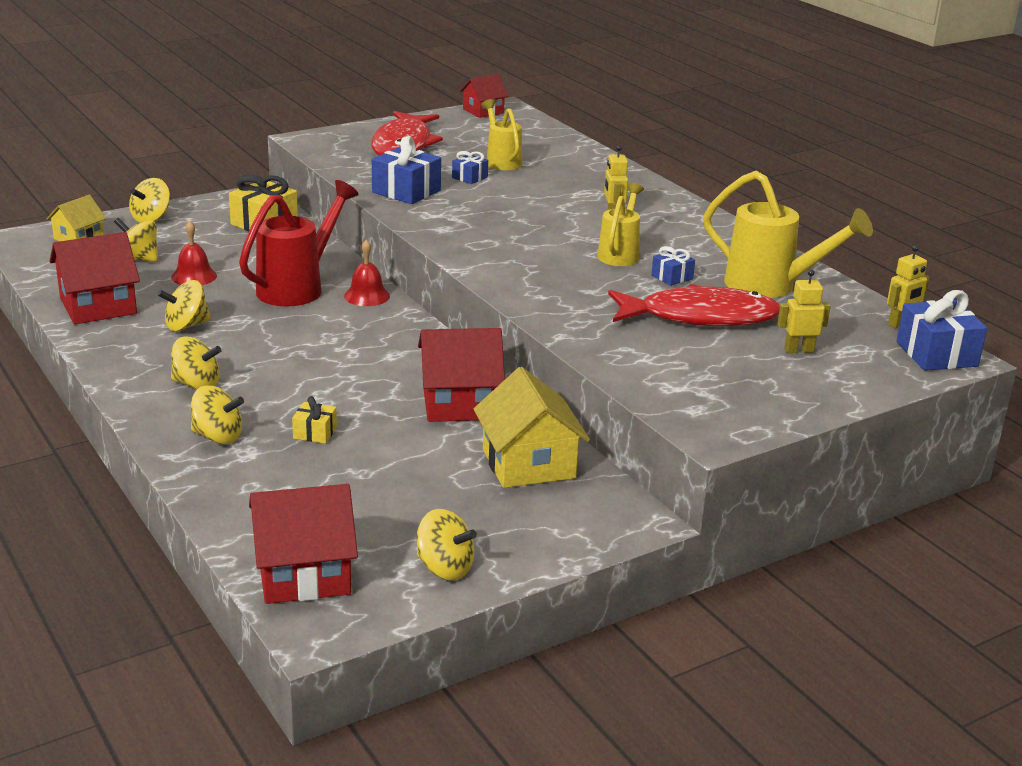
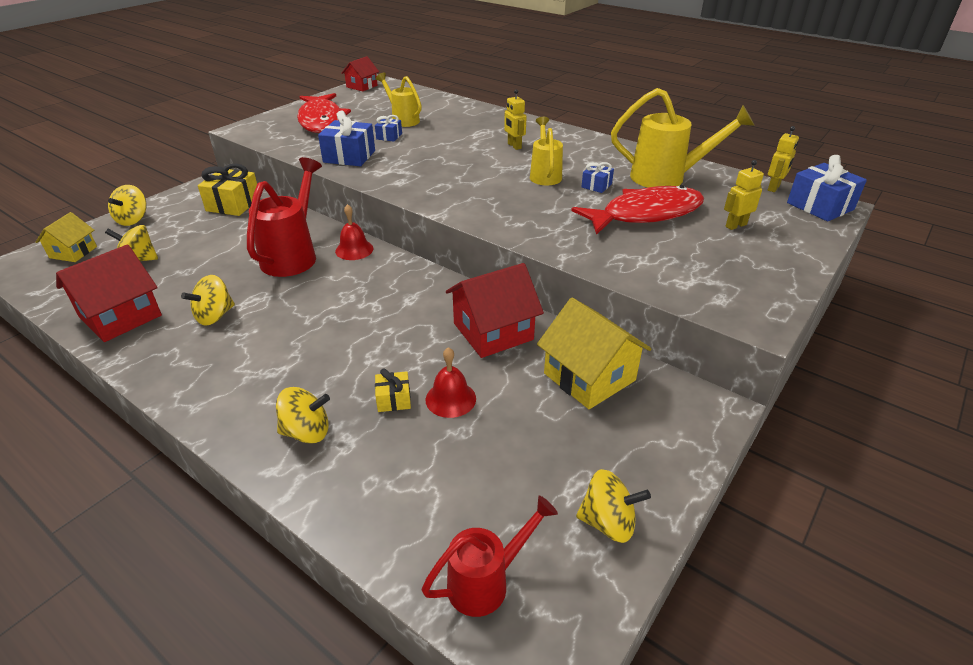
camera: 20 degrees left, 10 degrees up
red bell [171,221,217,285] -> red bell moved to [426,347,476,418]
yellow spinning top [171,337,222,390] -> none
red house [249,484,358,604] -> red watering can [422,496,558,617]

